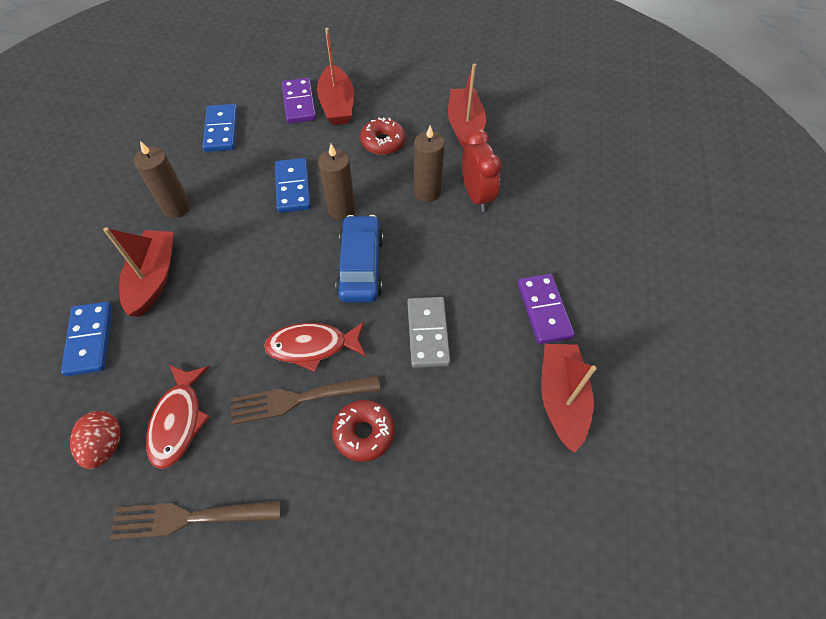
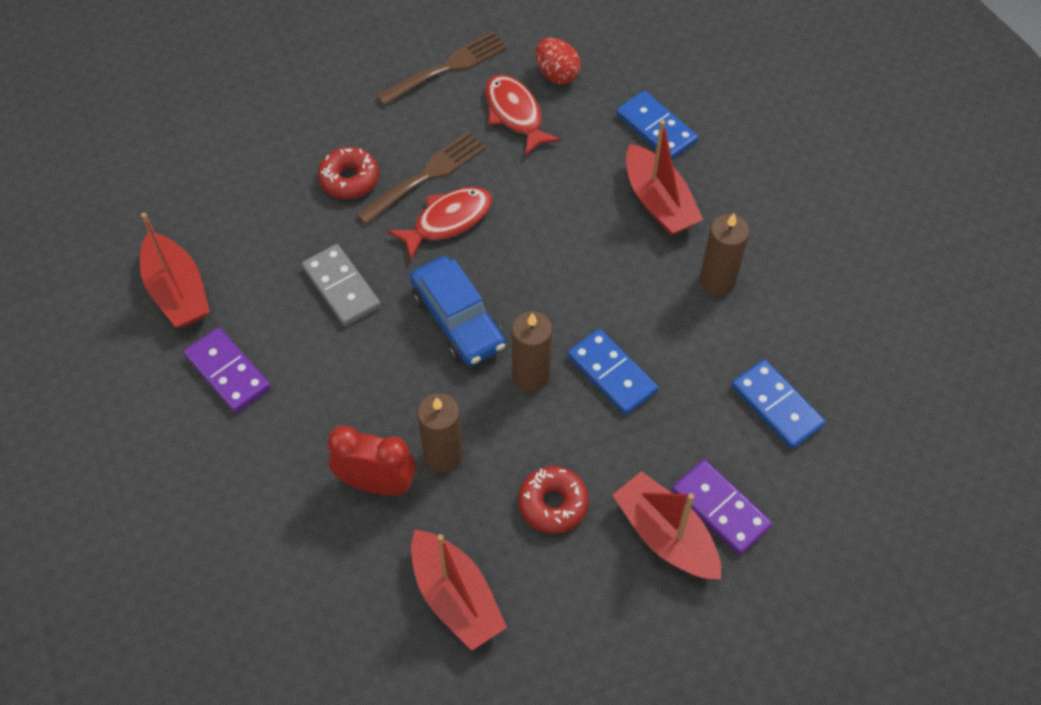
camera: 150 degrees right, 0 degrees up
red clock [462,129,501,212] -> red clock turned 150 degrees clockwise [327,426,416,495]

